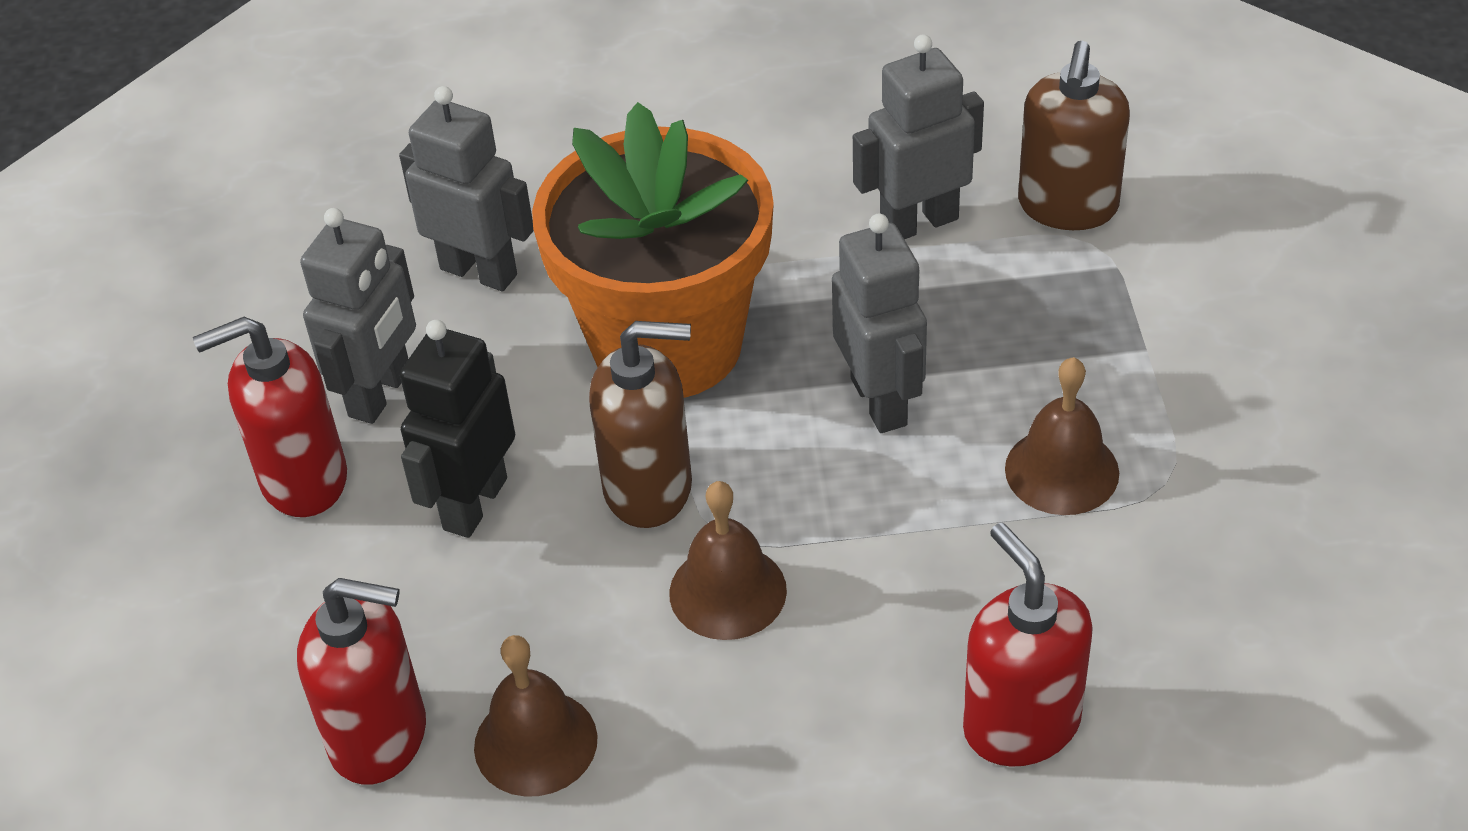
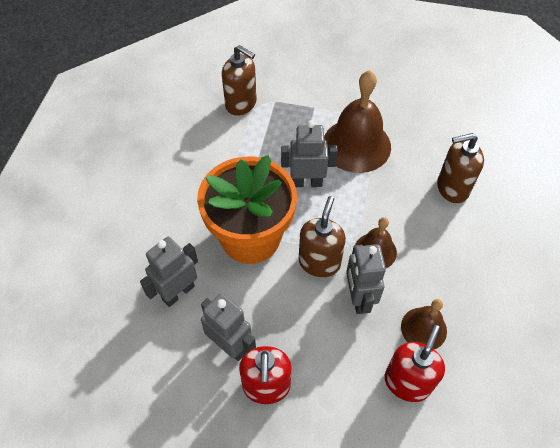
camera: 75 degrees left, 10 degrees up
black robot [400,320,515,538] -> none
grey robot [853,34,984,239] -> grey robot moved to [346,244,386,314]
red soap dispenser [963,523,1093,767] -> brown soap dispenser [437,133,484,203]
brown bell [1005,357,1119,515] -> brown bell [324,70,391,173], size x1.81

